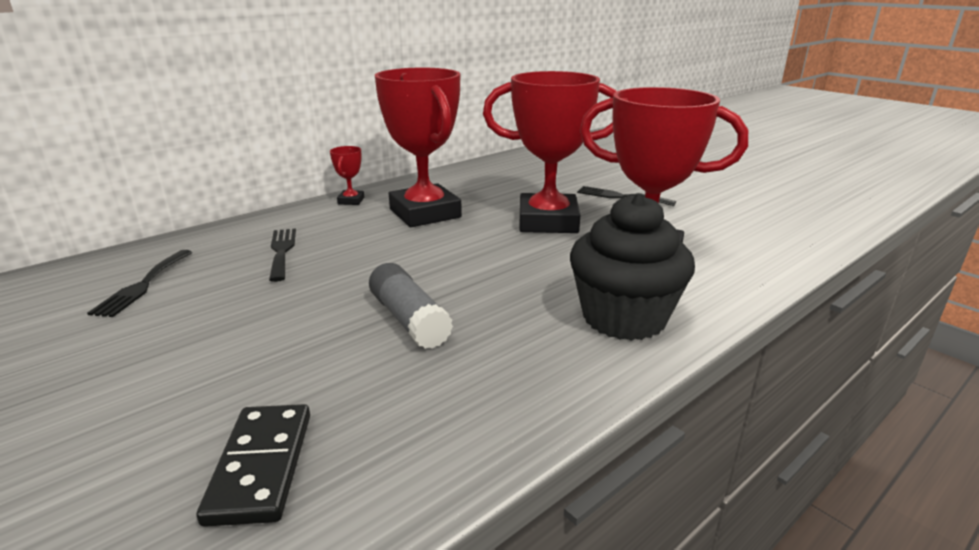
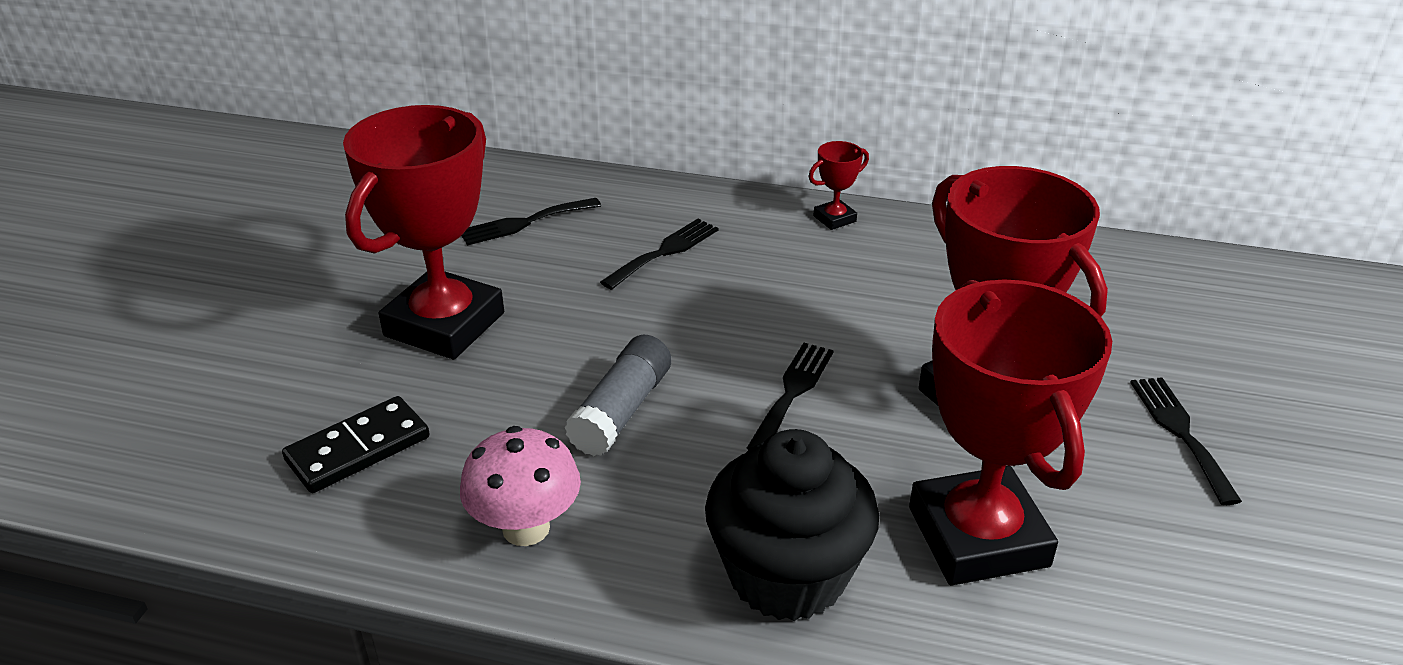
camera: 55 degrees right, 10 degrees up
red trophy [375,68,462,227] -> red trophy moved to [343,105,504,359]
none -> pink mushroom [460,426,581,546]
none -> black fork [747,343,834,450]

